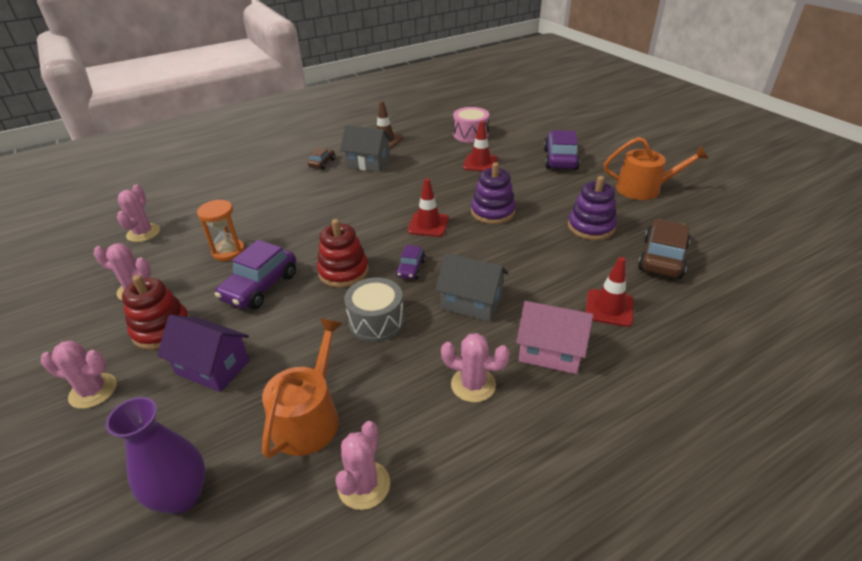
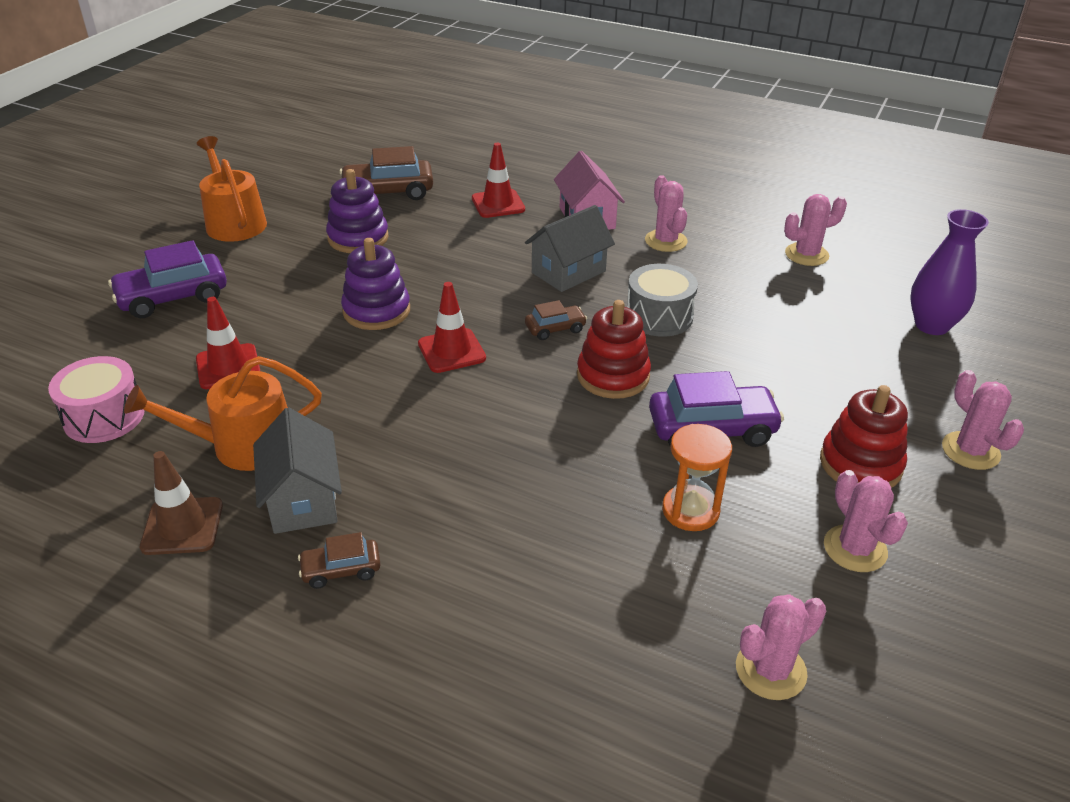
camera: 125 degrees left, 0 degrees up
purple house [157,315,250,392] -> none
orange watering can [262,318,343,459] -> orange watering can moved to [124,356,322,471]
purple car [396,245,426,279] -> brown car [525,300,587,340]
grey house [435,253,508,322] -> grey house turned 60 degrees clockwise [525,205,615,292]

